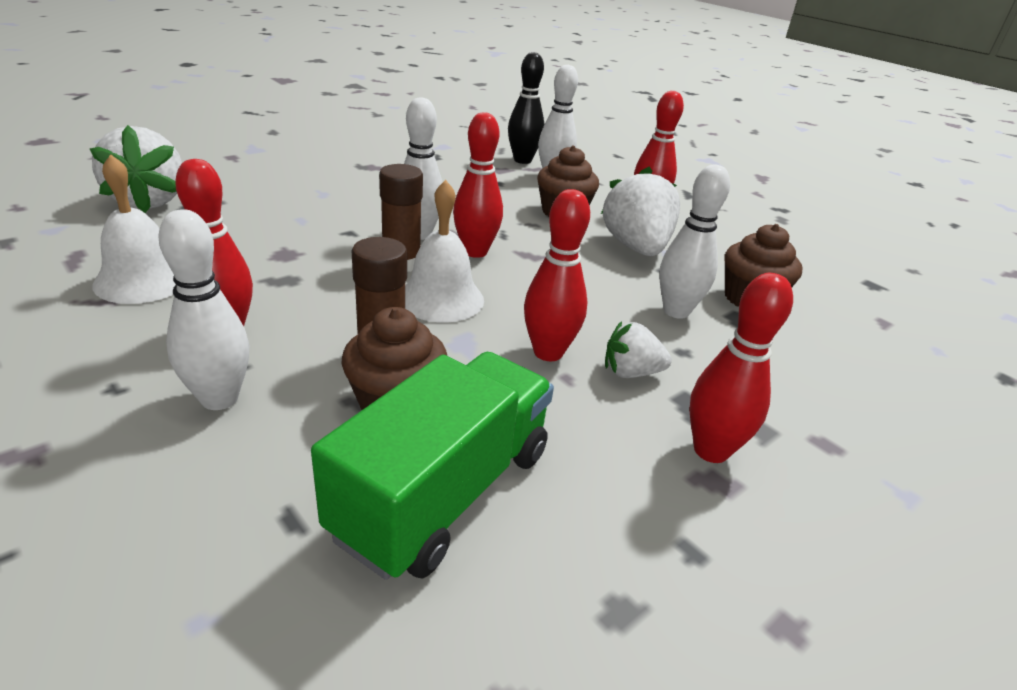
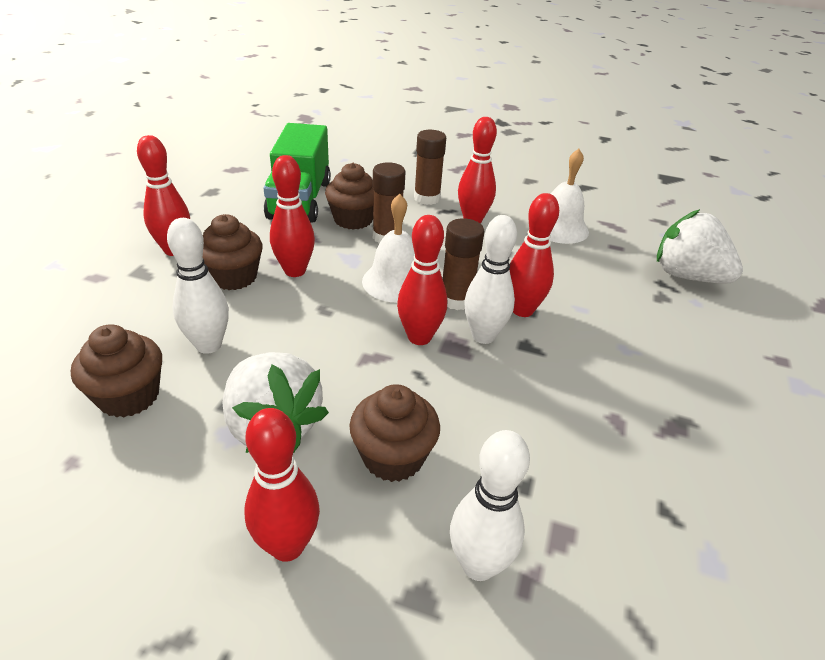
camera: 150 degrees right, 5 degrees up
white bowling pin [158,209,249,410] -> brown glue stick [414,130,446,205]
black bowling pin [508,52,545,164] -> none
white strawberry [605,321,672,378] -> brown cupcake [203,214,263,290]
none -> red bowling pin [509,193,559,317]

